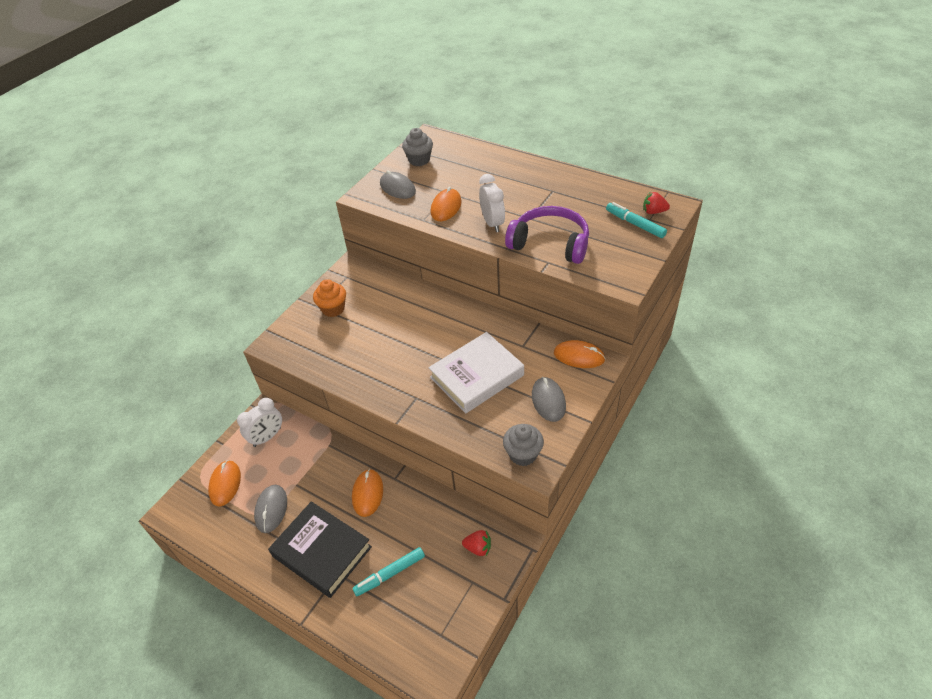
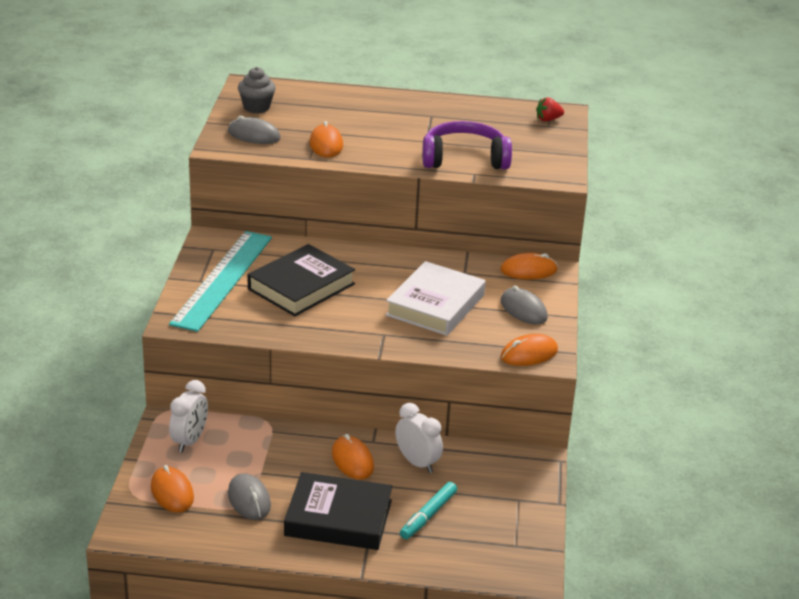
camera: 30 degrees left, 15 degrees down
orange cupcake [313,279,346,317] -> turquoise ruler [169,231,272,332]
red strawberry [462,530,491,556] -> none
white clock [479,174,505,232] -> white clock moved to [395,403,443,473]
grey cupcake [503,424,544,466] -> orange mouse [501,334,558,366]
turquoise marker [606,202,667,238] -> none
none -> black book [248,244,355,316]

